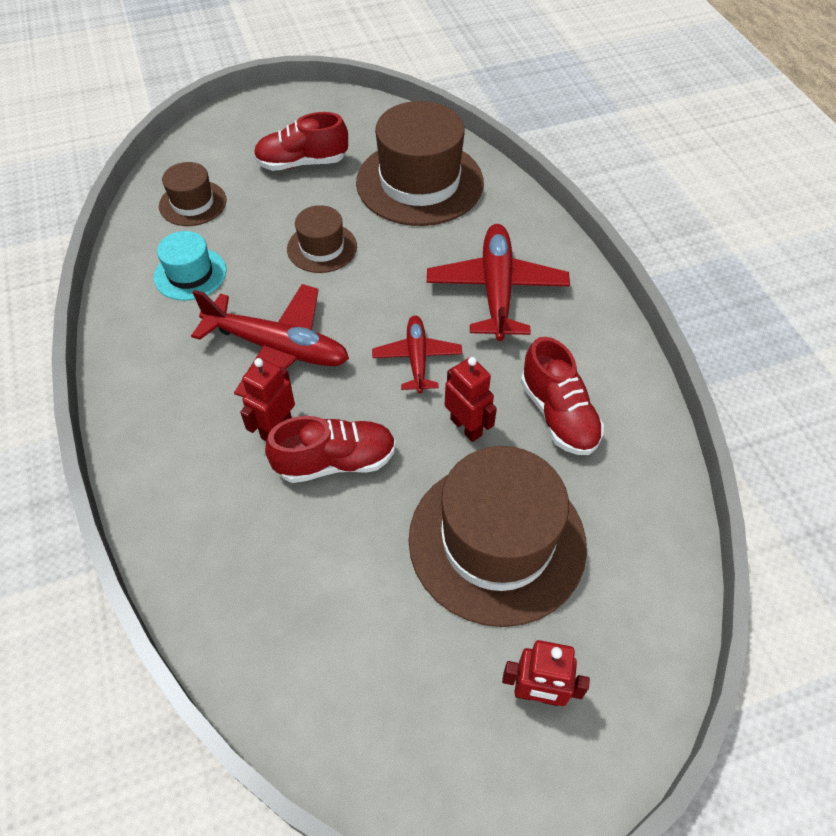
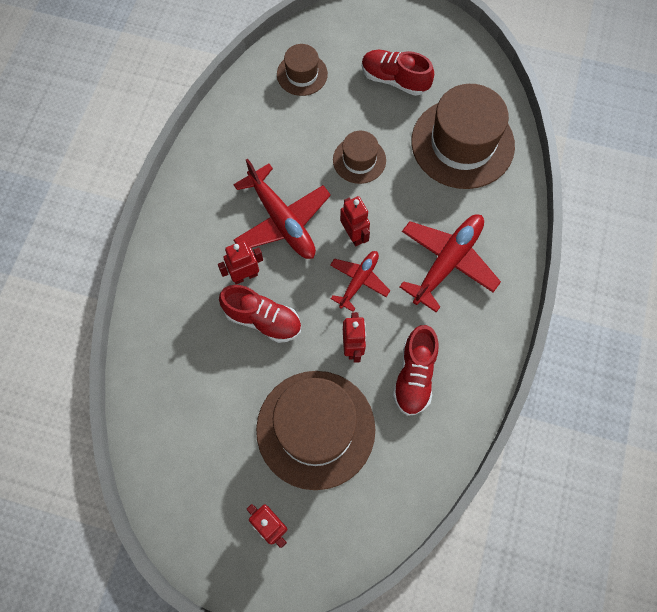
camera: 35 degrees right, 15 degrees up
turquoise hat [154,231,227,301] -> none
none -> red robot [340,196,370,247]

